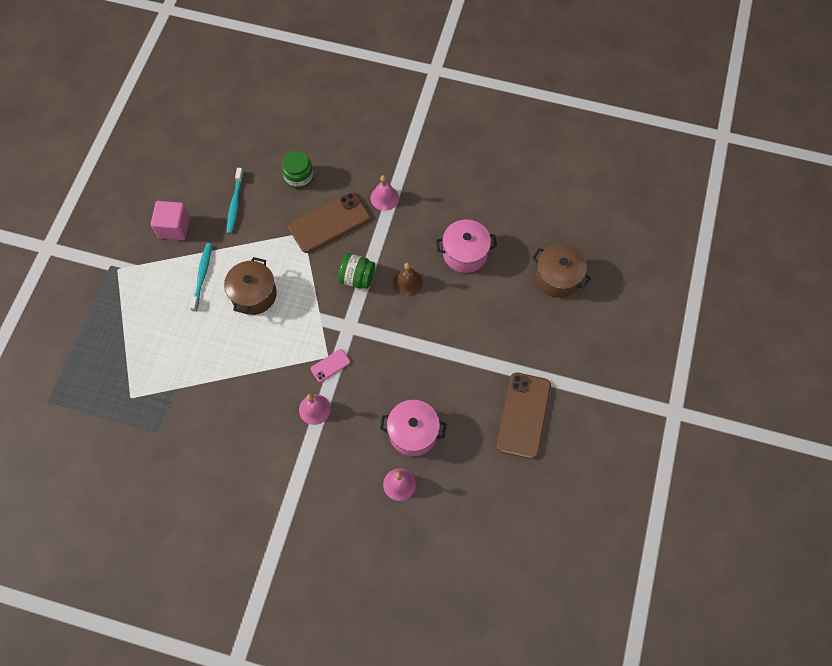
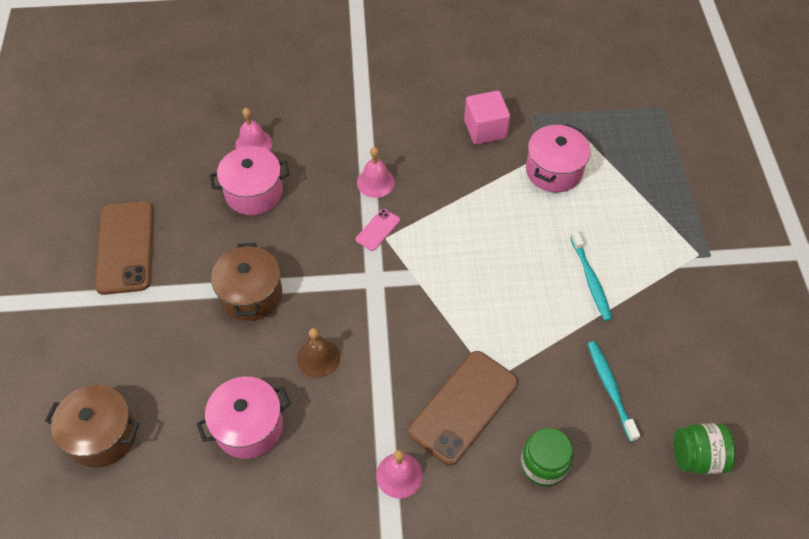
camera: 160 degrees right, 10 degrees down
pink cube [151,201,190,240] -> pink cube moved to [464,90,510,145]
brown pot [224,257,277,315] -> brown pot moved to [211,243,282,321]
green jar [338,253,375,289] -> green jar moved to [673,423,735,474]
none -> pink pot [526,124,591,193]

